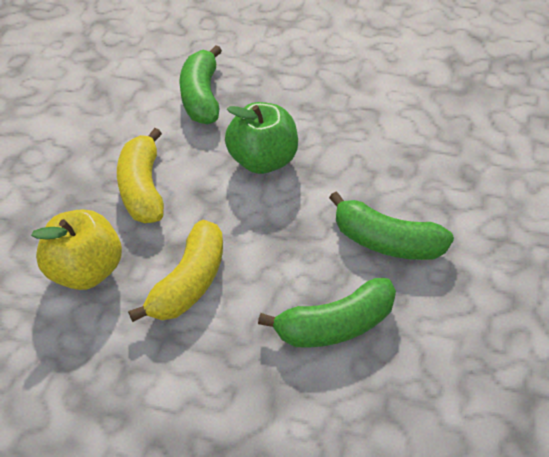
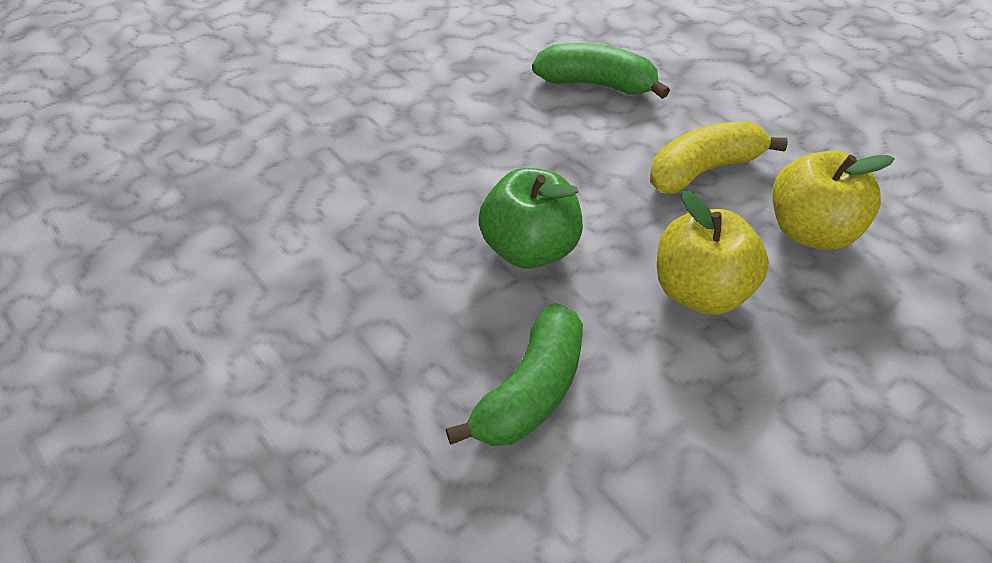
camera: 145 degrees left, 0 degrees up
yellow banana [117,128,164,223] -> yellow apple [657,191,769,315]
green banana [329,191,454,260] -> none

